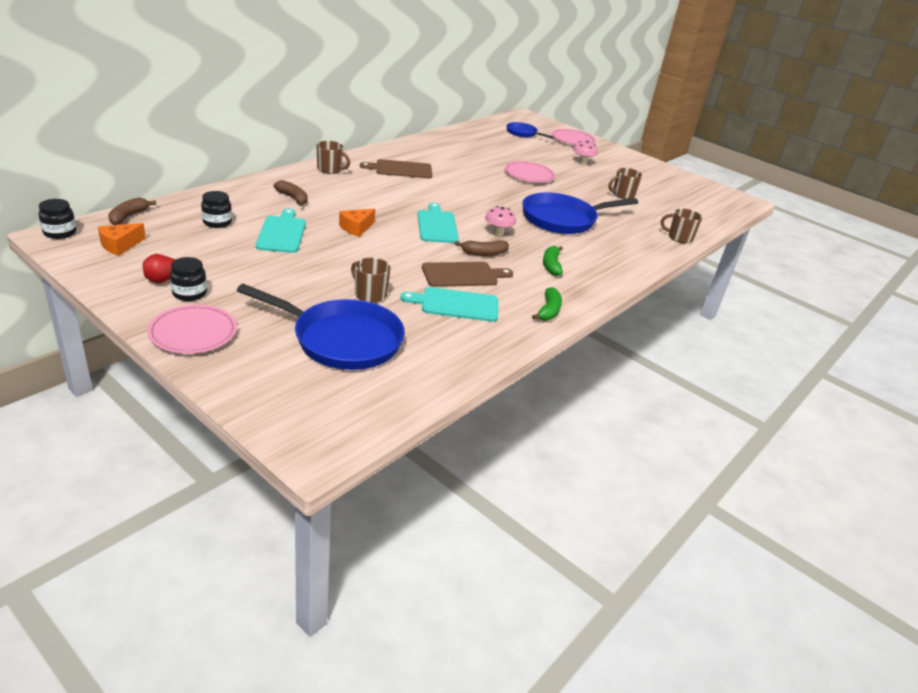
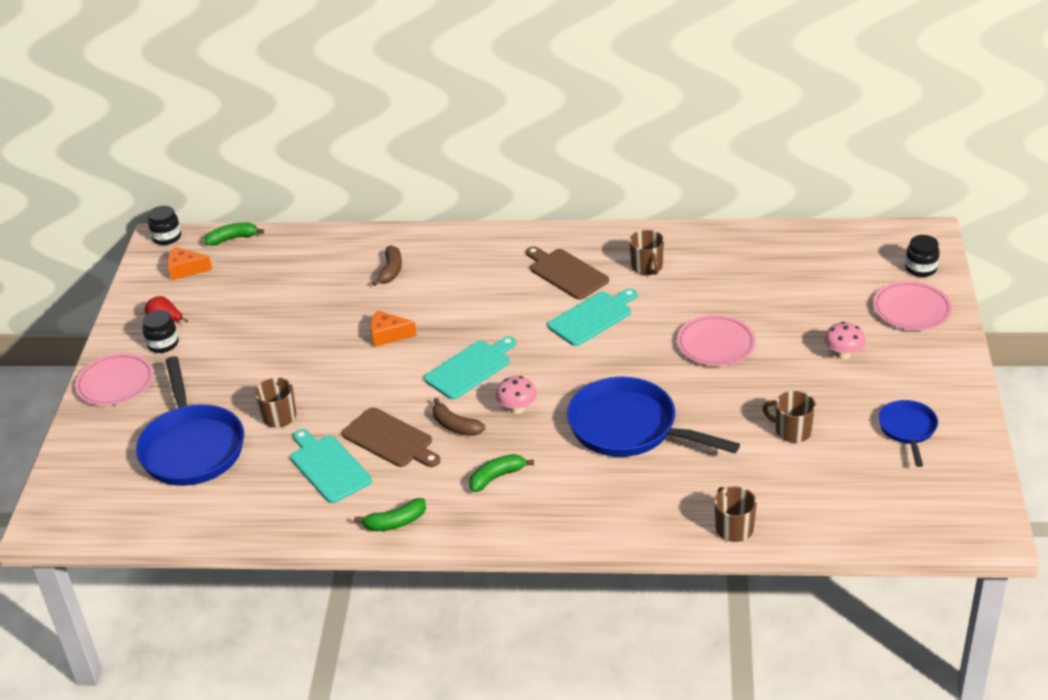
camera: 60 degrees right, 5 degrees up
brown banana [108,197,156,225] -> green banana [205,222,264,246]
black jar [201,191,232,228] -> black jar moved to [905,235,940,277]
turquoise cutting board [256,209,306,253] -> turquoise cutting board moved to [548,288,637,346]
brown mug [316,141,350,174] -> brown mug moved to [629,230,664,275]
blue pan [507,122,554,139] -> blue pan moved to [878,400,938,467]

